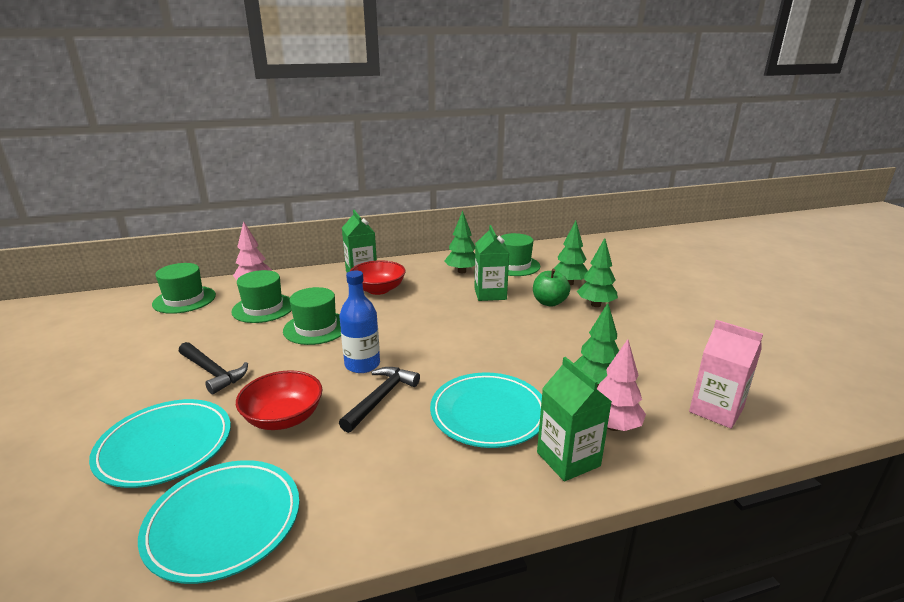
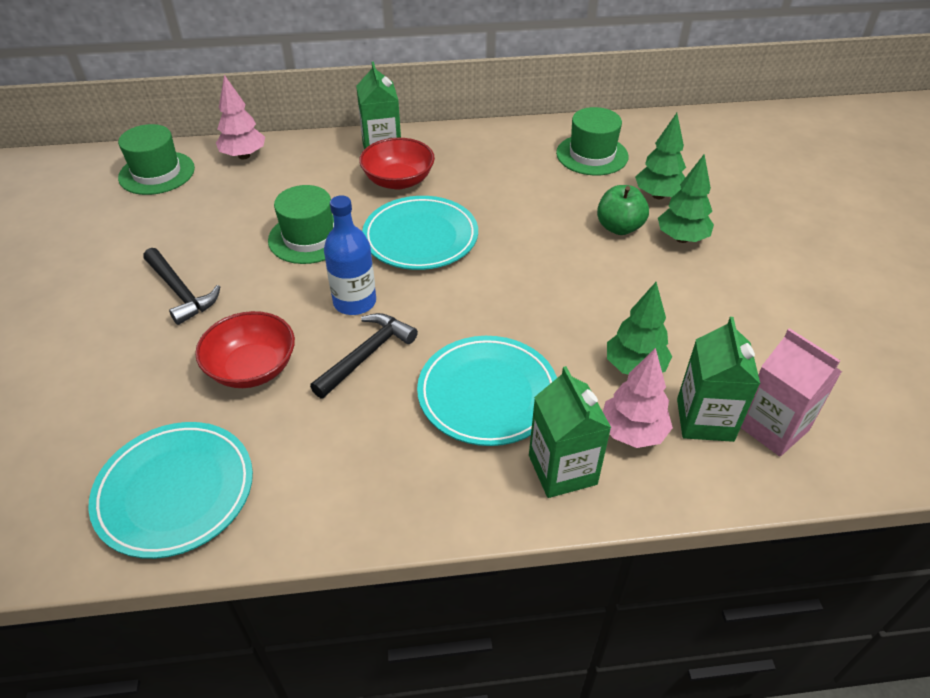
camera: 10 degrees right, 20 degrees up
turquoise plate [89,399,231,488] -> turquoise plate moved to [362,196,478,270]
green hat [231,270,292,323] -> none
green tree [444,211,475,273] -> none
green carton [475,225,509,301] -> green carton moved to [677,317,760,442]

